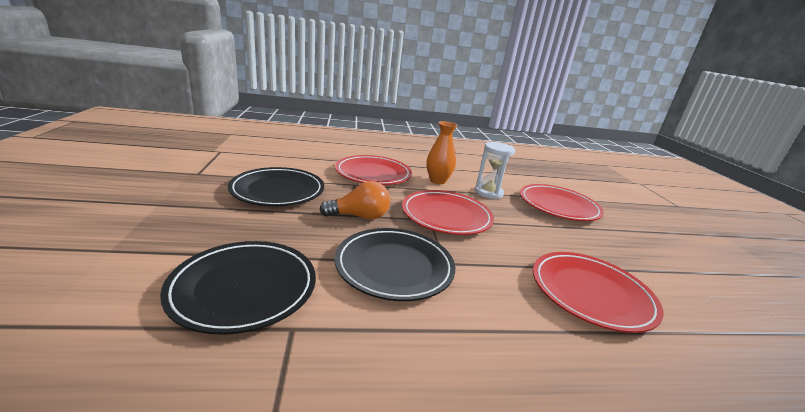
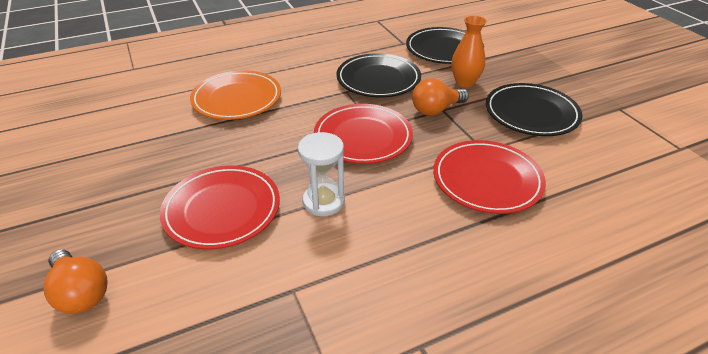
camera: 165 degrees right, 15 degrees up
orange vase [426,121,458,184] -> orange vase moved to [451,16,487,88]
red plate [533,252,663,333] -> orange plate [190,70,281,120]
none -> orange light bulb [44,250,108,314]

